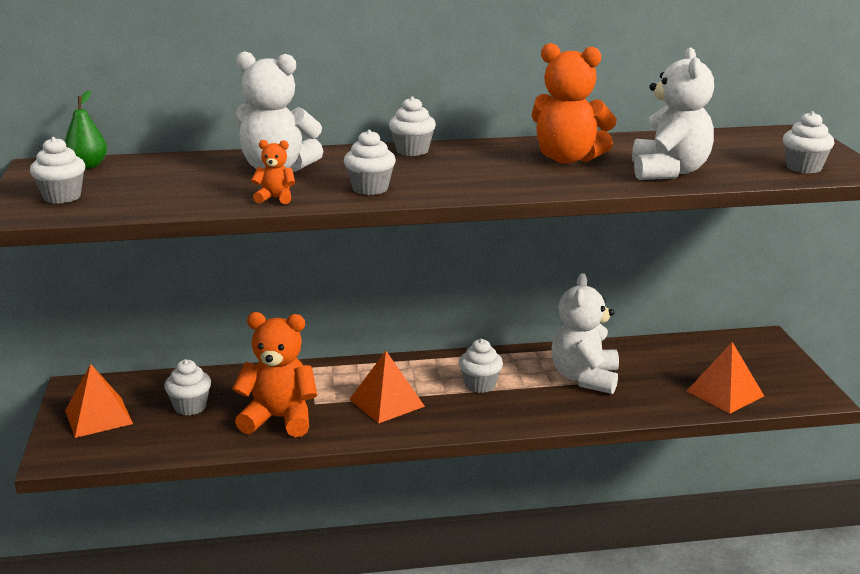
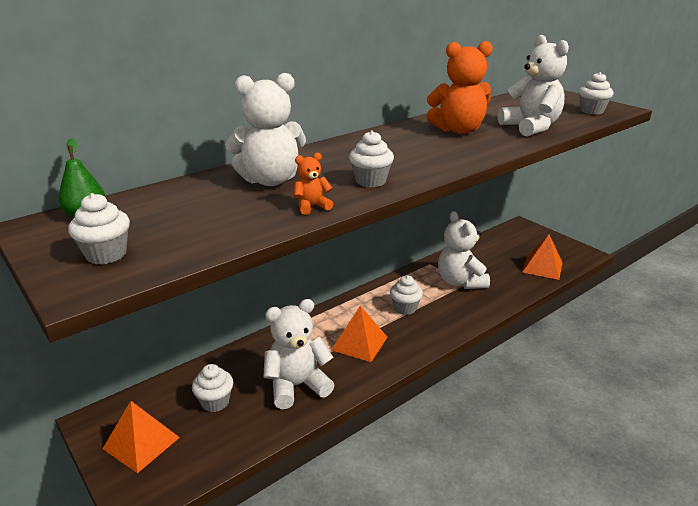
camera: 30 degrees left, 5 degrees up
orange teddy bear [232,312,317,437] -> white teddy bear [263,299,334,409]
white cupcake [389,96,436,156] -> none

